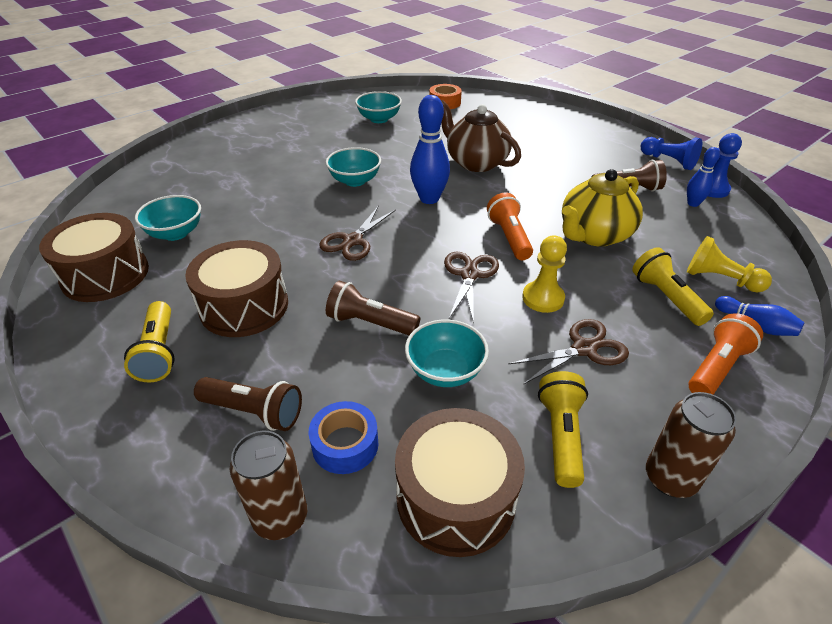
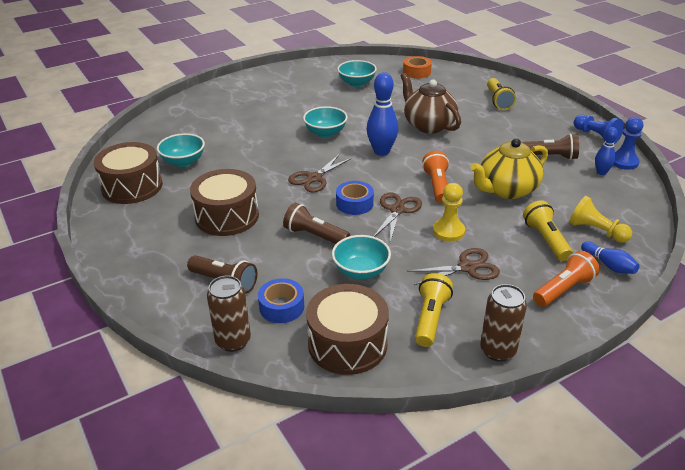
camera: 10 degrees right, 5 degrees down
yellow flashlight [124,301,175,383] -> yellow flashlight moved to [487,78,516,110]
none -> blue tape [336,181,374,215]

